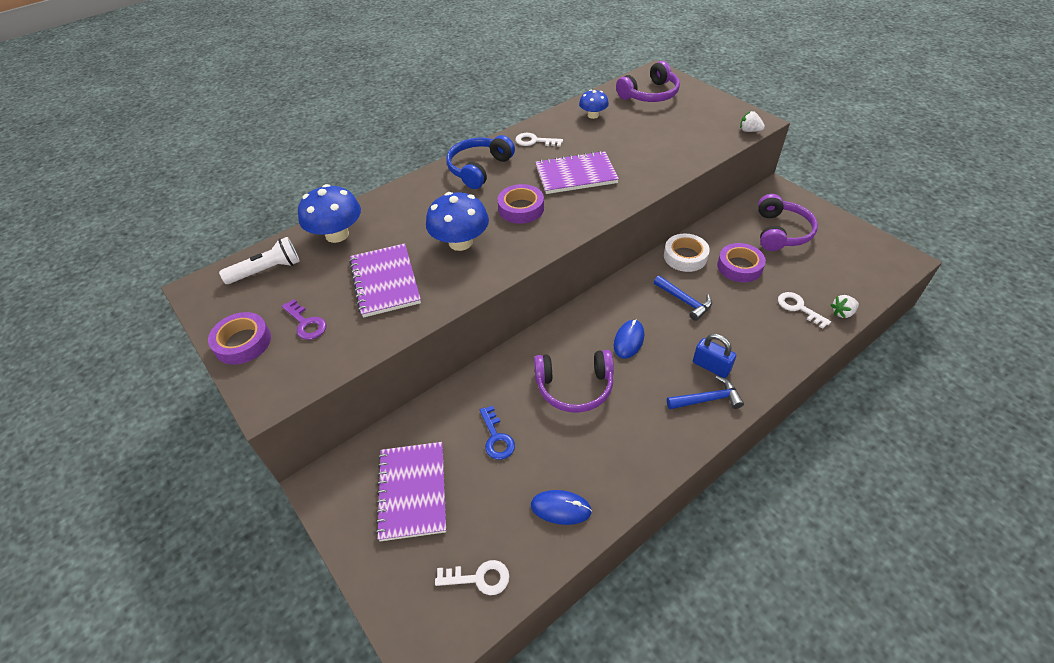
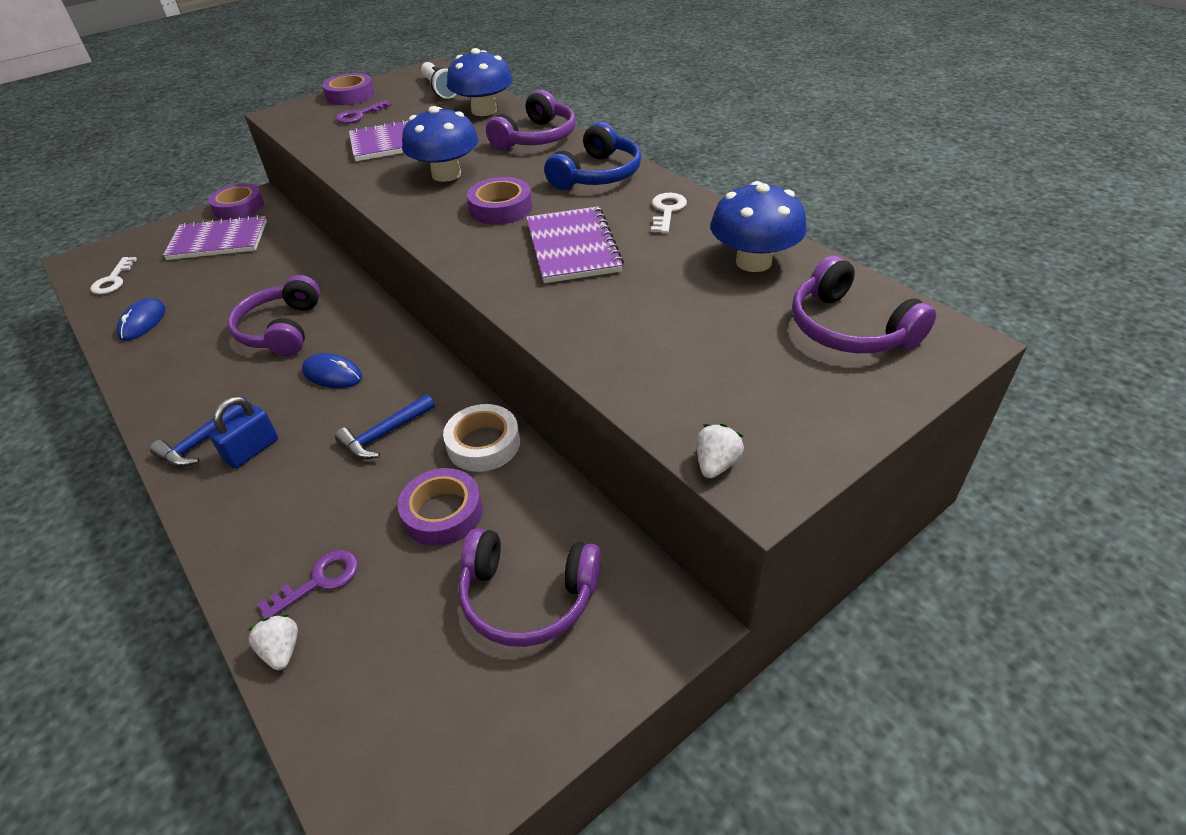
camera: 90 degrees right, 5 degrees down
blue headphones [446,135,515,189] -> blue headphones turned 90 degrees clockwise [544,122,641,190]
blue key [480,405,515,460] -> none
blue mushroom [579,89,609,119] -> blue mushroom [711,181,807,272], size x1.70
blue hammer [667,376,744,409] -> blue hammer turned 45 degrees clockwise [150,396,252,467]
white key [778,292,831,329] -> purple key [257,550,358,618]
none -> purple tape [208,184,264,220]
none -> purple headphones [486,90,576,150]

